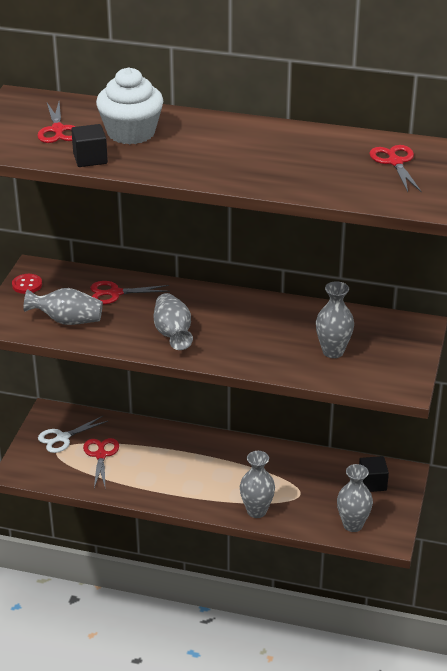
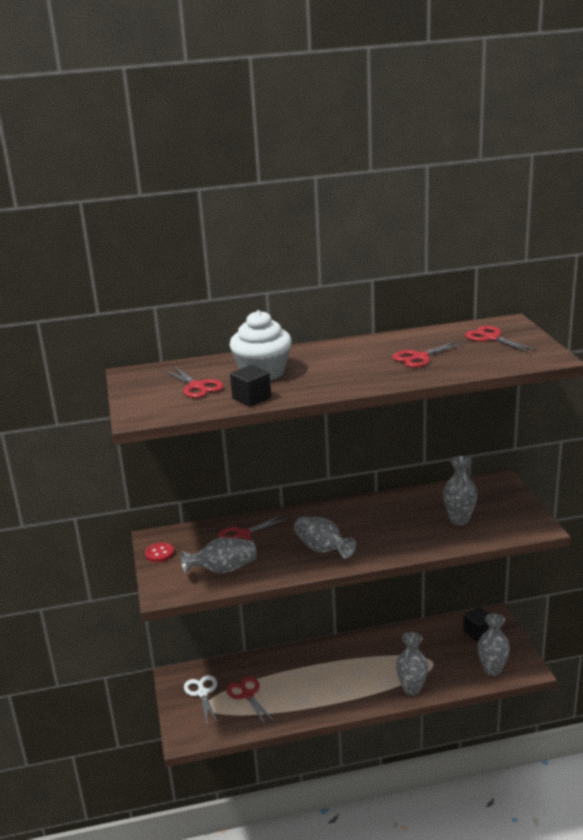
camera: 25 degrees left, 10 degrees down
white scissors [38,416,108,453] -> white scissors turned 135 degrees clockwise [184,675,218,724]
none -> red scissors [392,340,466,368]

